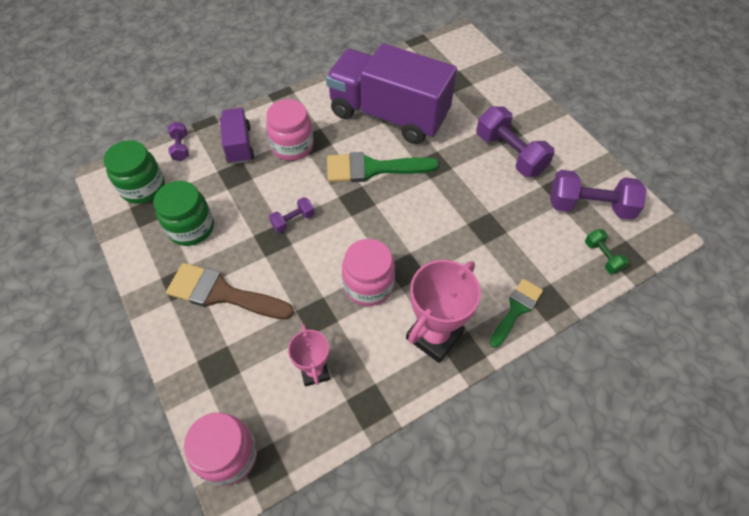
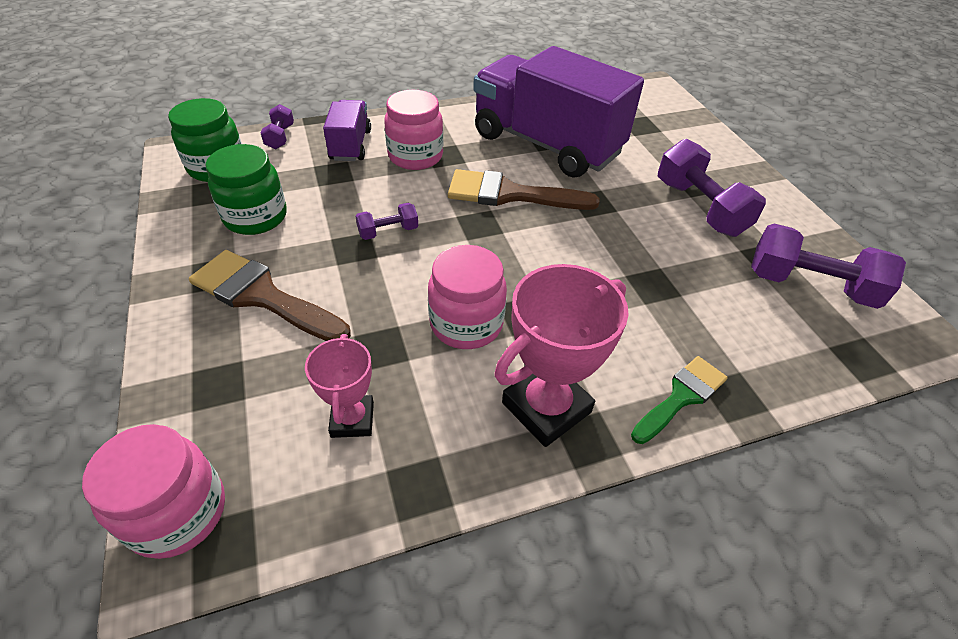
camera: 10 degrees right, 10 degrees down
green brush [327,152,439,182] -> brown brush [448,169,600,210]
green dumbbell [585,229,629,274] -> none

